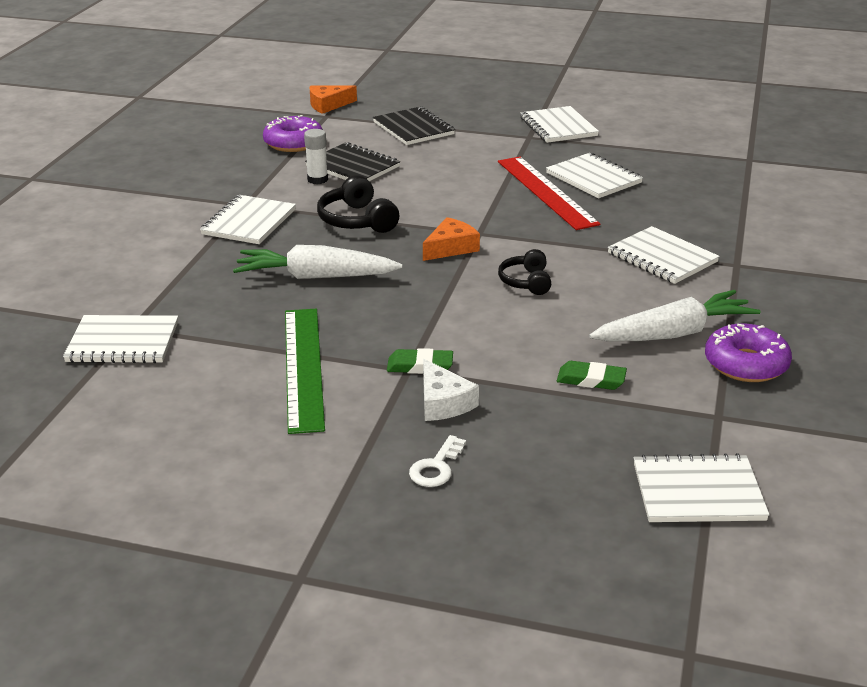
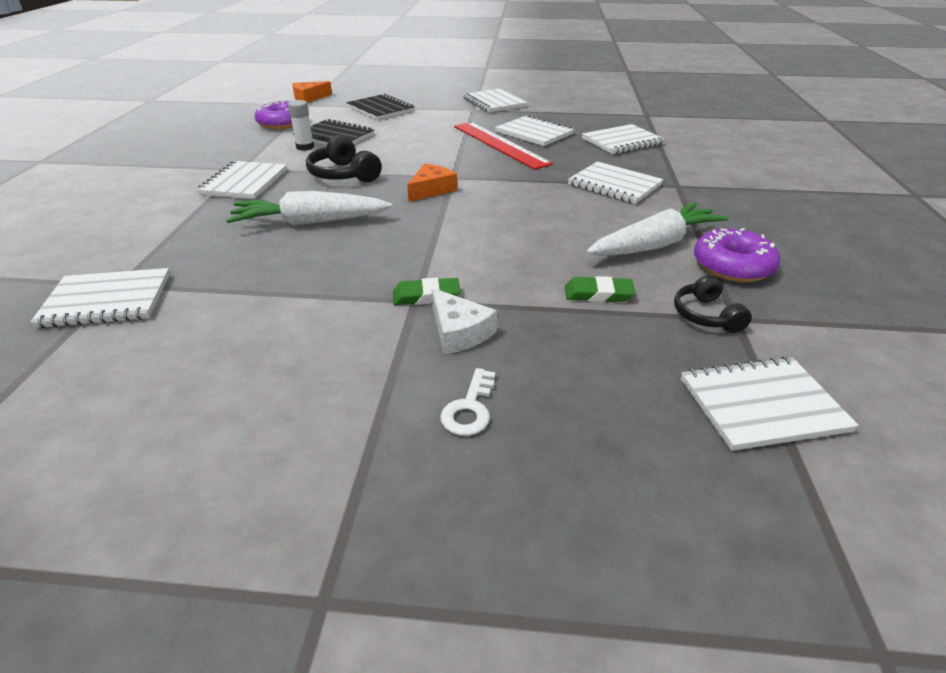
camera: 10 degrees left, 5 degrees up
green ruler [285,309,325,434] -> none
black headphones [498,249,551,295] -> black headphones moved to [674,275,752,333]
none -> white notebook [582,124,665,154]

